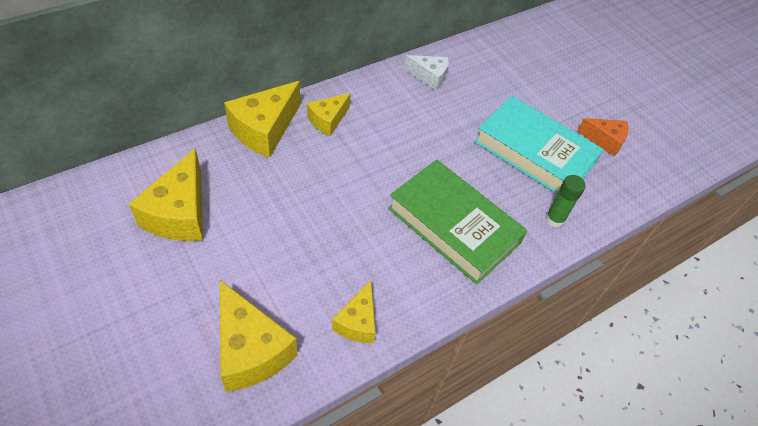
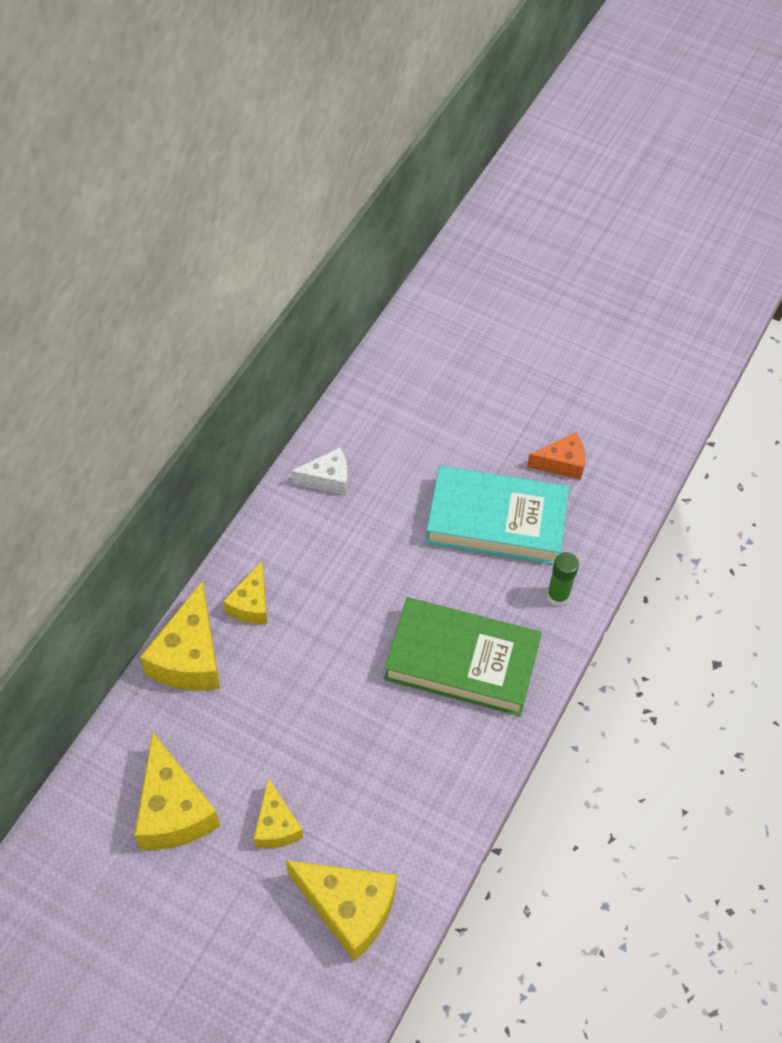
camera: 25 degrees left, 5 degrees up
yellow cheese [332,281,376,343] -> yellow cheese moved to [254,778,303,848]

